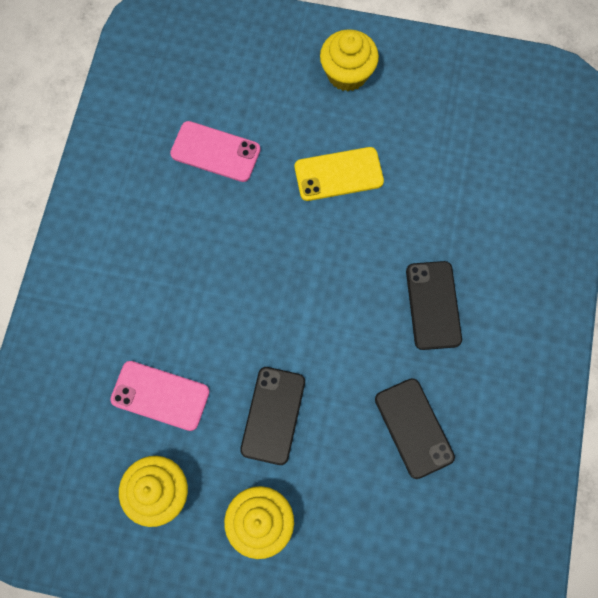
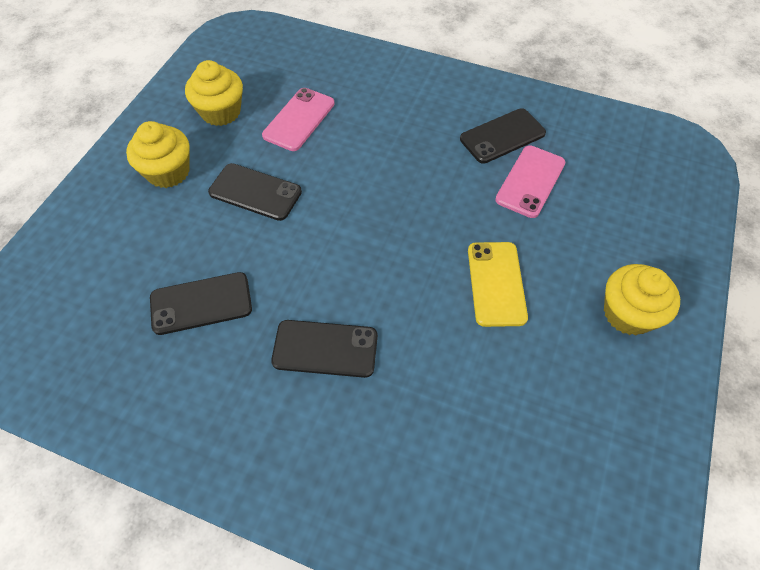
camera: 100 degrees right, 15 degrees down
none -> black phone [460,108,546,164]

